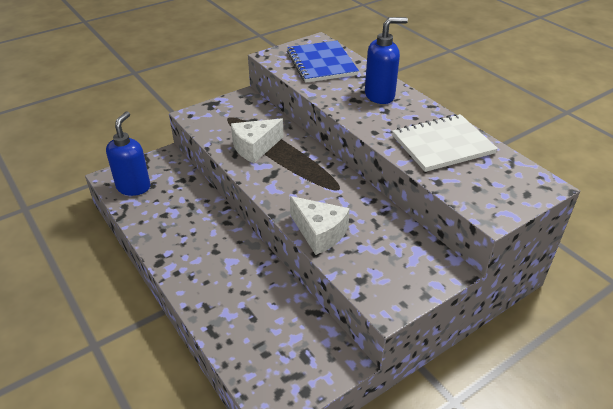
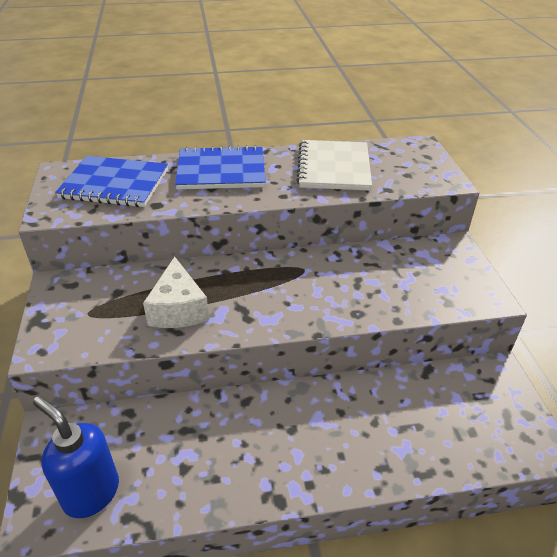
camera: 65 degrees left, 0 degrees up
white cheese [290,196,350,255] -> none
blue soap dispenser [365,17,408,104] -> blue notebook [175,145,266,190]

